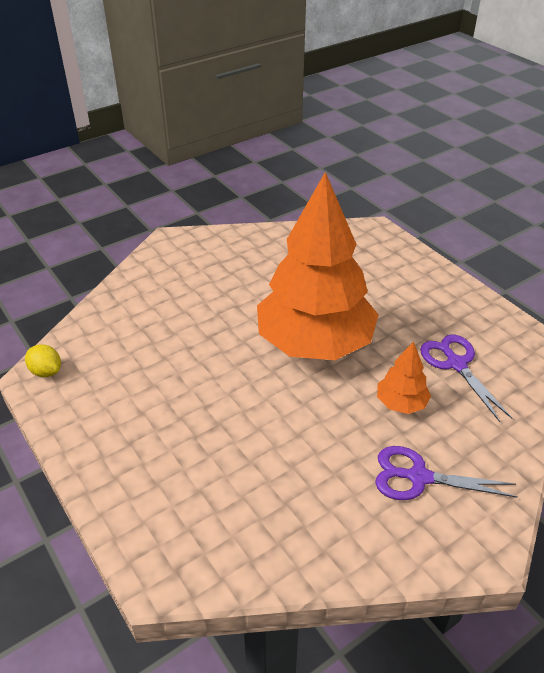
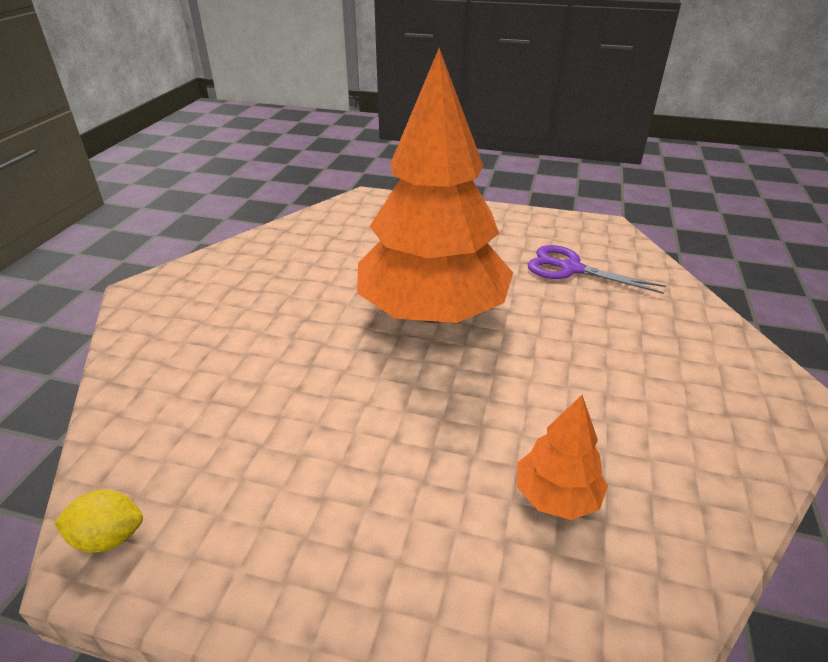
camera: 40 degrees left, 5 degrees down
purple scissors [375,446,518,500] -> none
orange tree [377,341,431,414] -> orange tree moved to [517,395,608,520]

